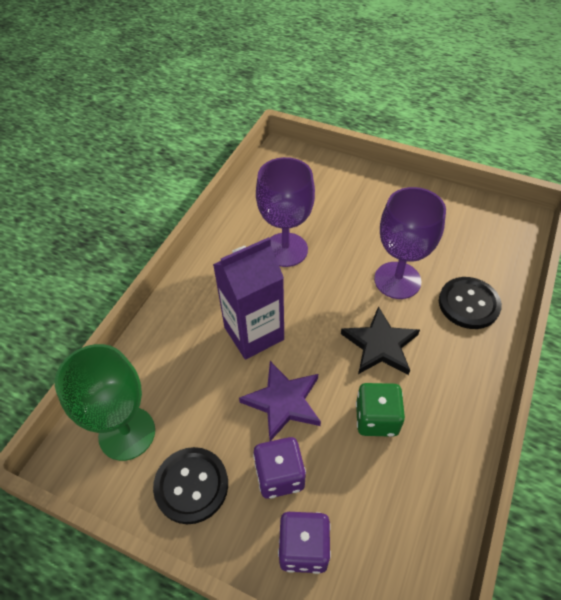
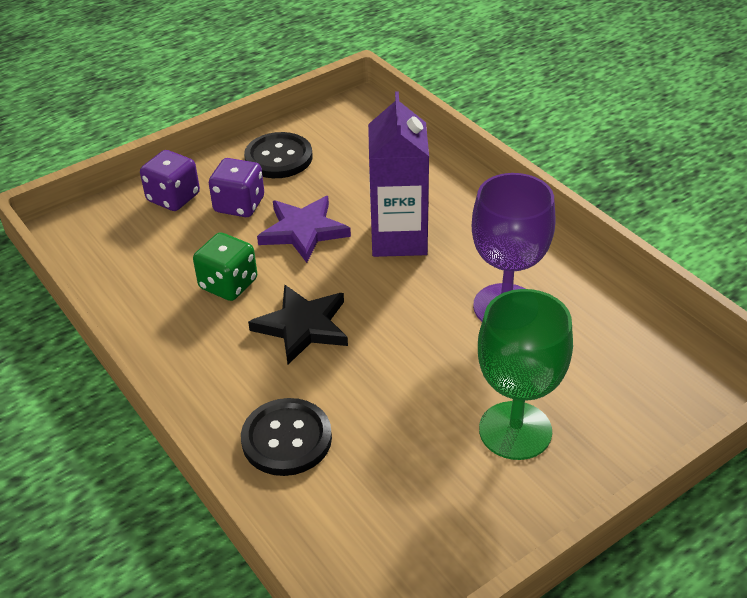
camera: 120 degrees right, 10 degrees down
green goblet [55,344,155,461] -> green goblet moved to [478,289,573,460]
purple goblet [374,187,446,299] -> none

